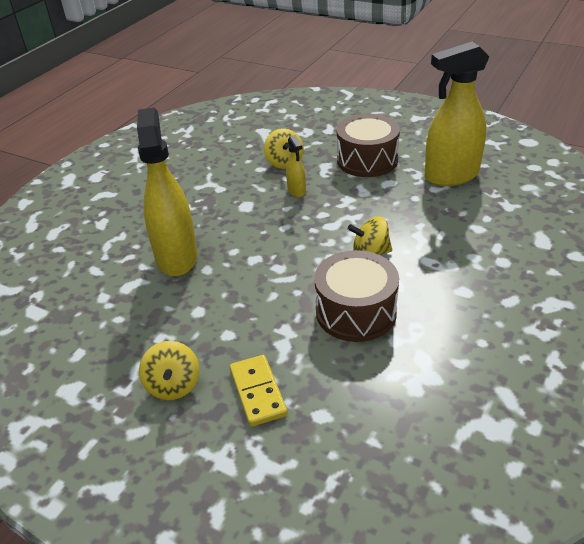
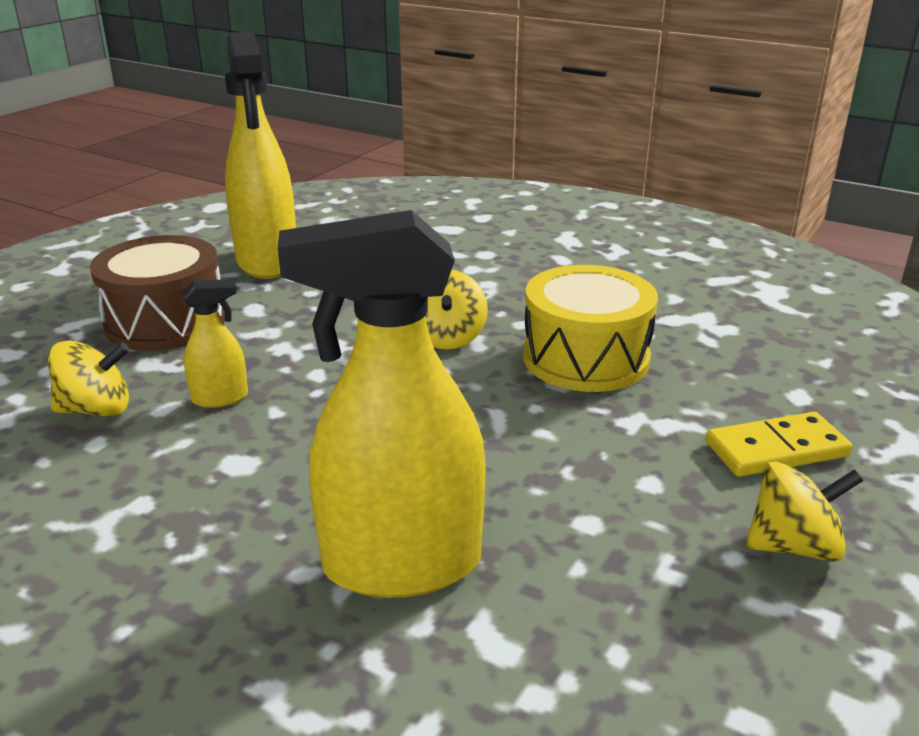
camera: 90 degrees left, 10 degrees down
brown drum [314,250,399,342] -> yellow drum [523,265,658,392]

